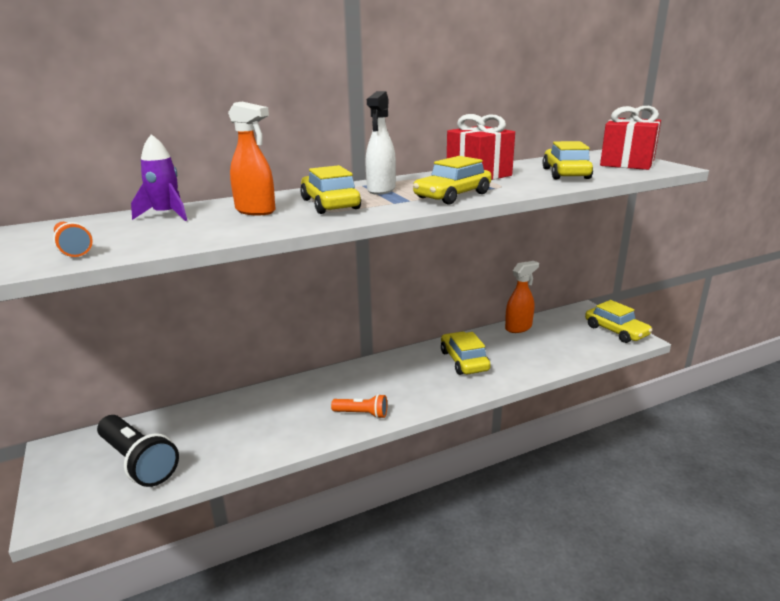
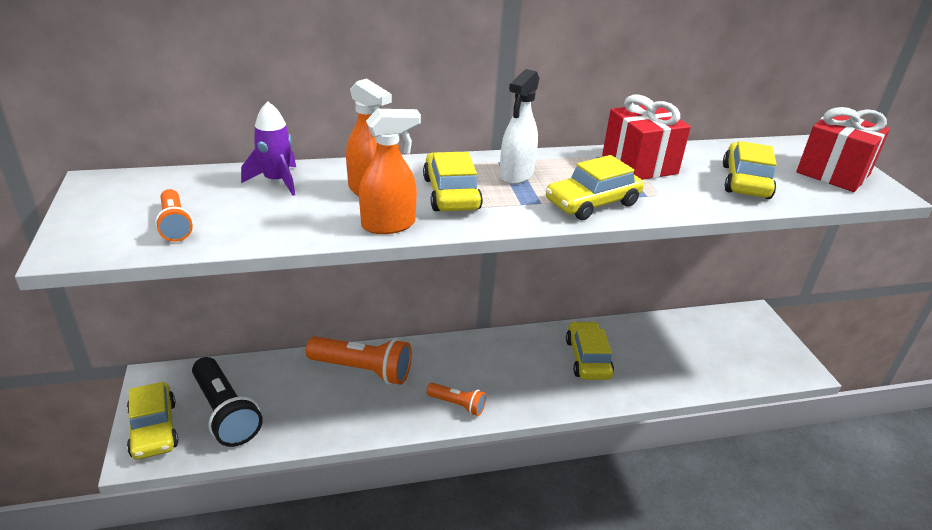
camera: 10 degrees right, 10 degrees up
orange spray bottle [505,261,539,333] -> orange spray bottle moved to [359,109,421,234]
yellow car [585,300,652,343] -> yellow car moved to [127,382,179,460]
none -> orange flashlight [306,336,412,385]

